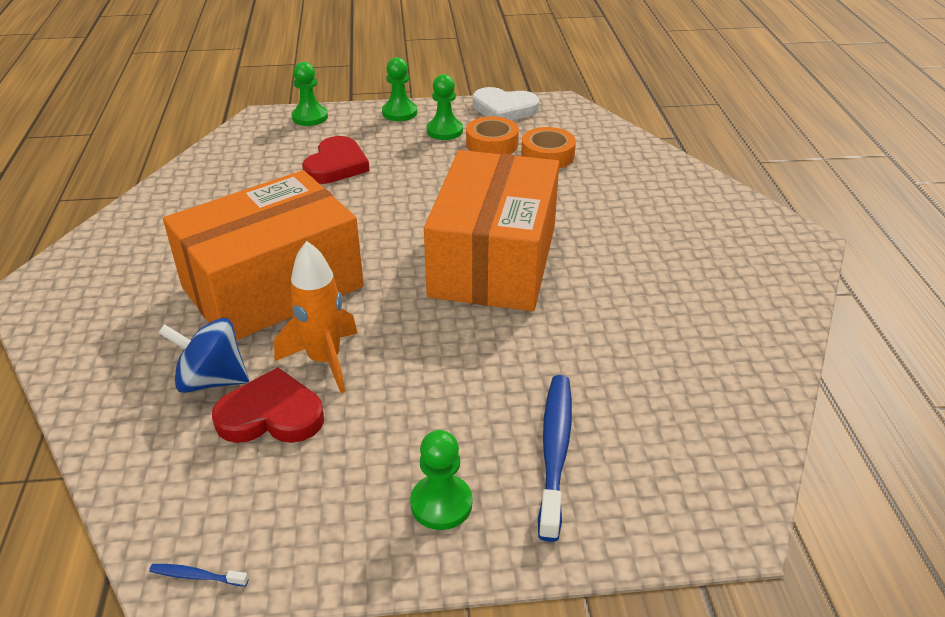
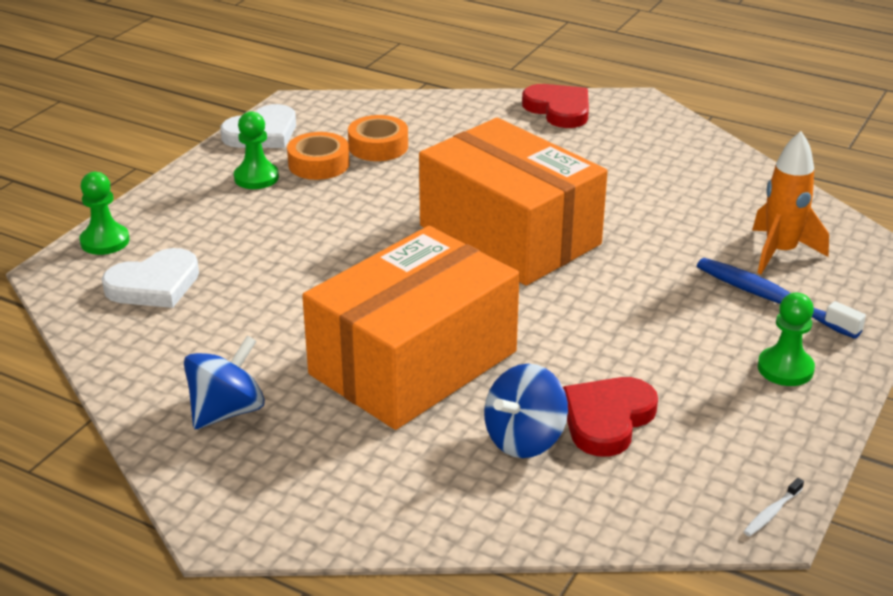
camera: 55 degrees left, 5 degrees down
blue toothbrush [149,564,249,586] -> white toothbrush [743,478,804,536]
orange box [163,170,364,340] -> orange box turned 45 degrees clockwise [302,226,520,430]
orange rocket [274,241,358,393] -> orange rocket moved to [752,131,829,274]
red heart [302,136,370,184] -> red heart moved to [522,84,589,128]
green pawn [382,57,417,121] -> none
none -> white heart [102,248,199,308]
none -> blue spinning top [184,335,265,429]

